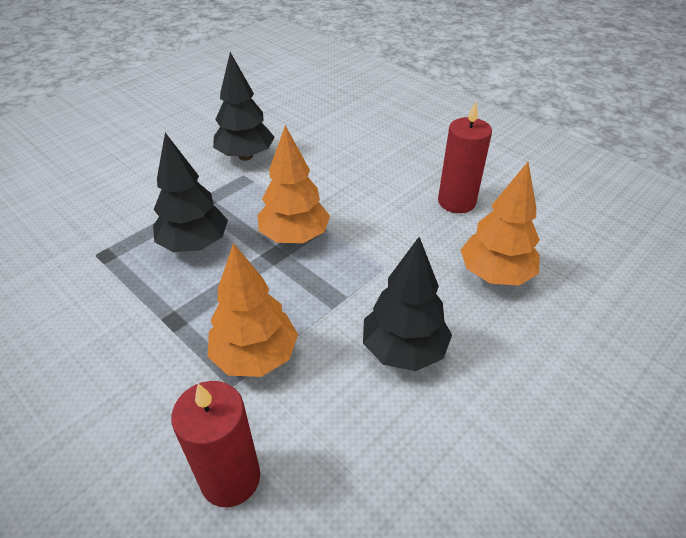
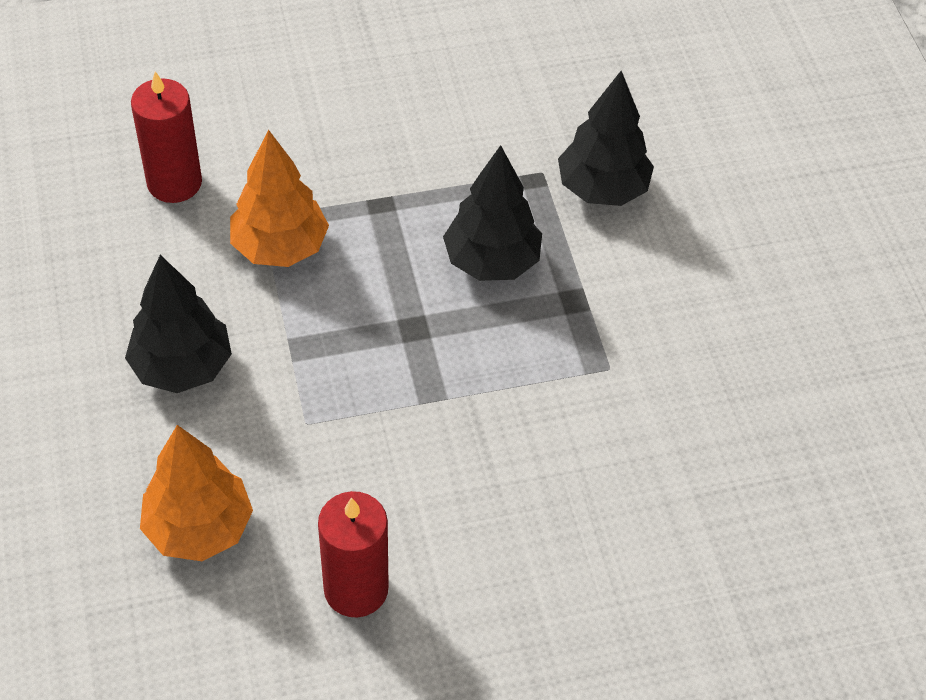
camera: 120 degrees right, 10 degrees up
black tree [213,52,275,161] -> black tree moved to [558,71,654,206]
orange tree [258,125,330,243] -> none

